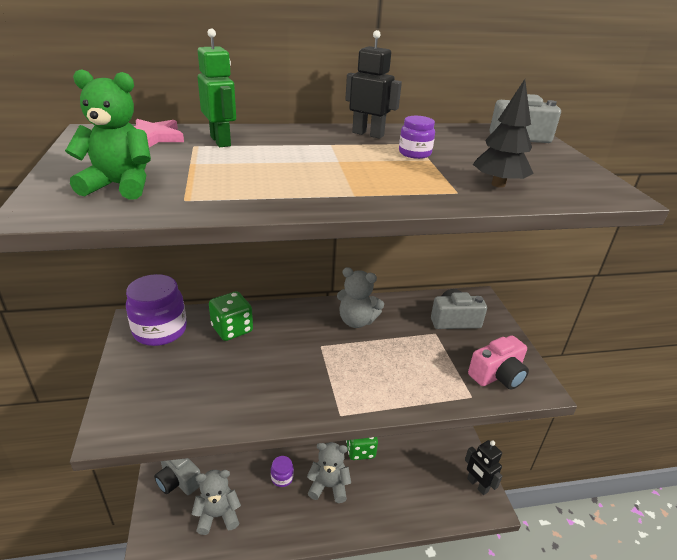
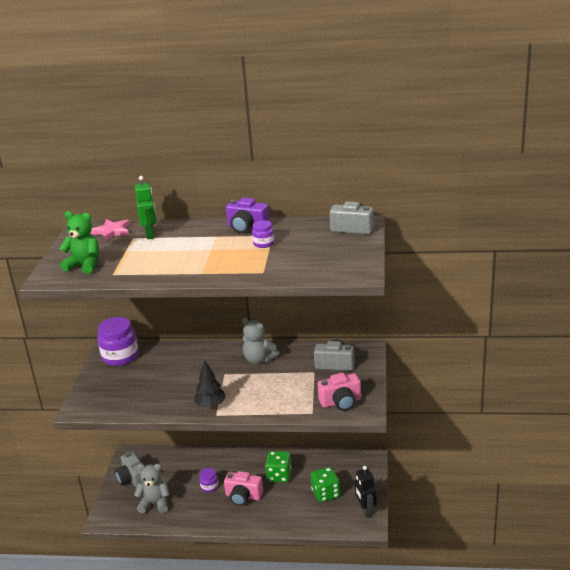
camera: 20 degrees right, 5 degrees down
green dice [209,291,253,341] -> green dice moved to [311,467,340,502]
grey teddy bear [307,442,351,503] -> pink camera [224,471,263,506]
black robot [345,30,402,139] -> purple camera [226,198,270,233]
black tree [473,79,534,188] -> black tree moved to [194,360,226,408]

